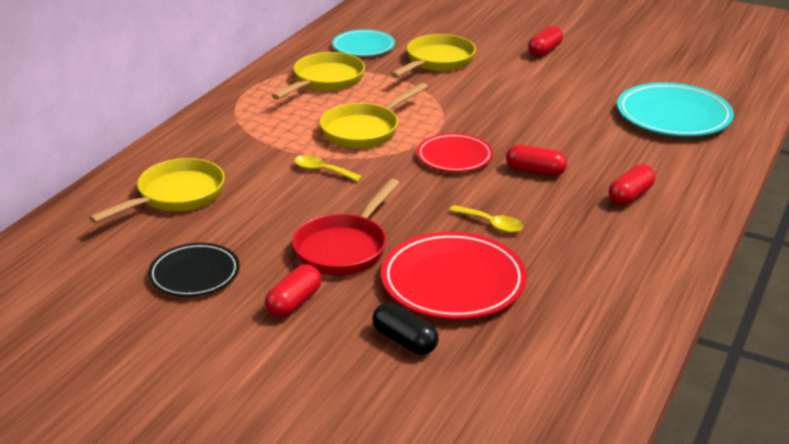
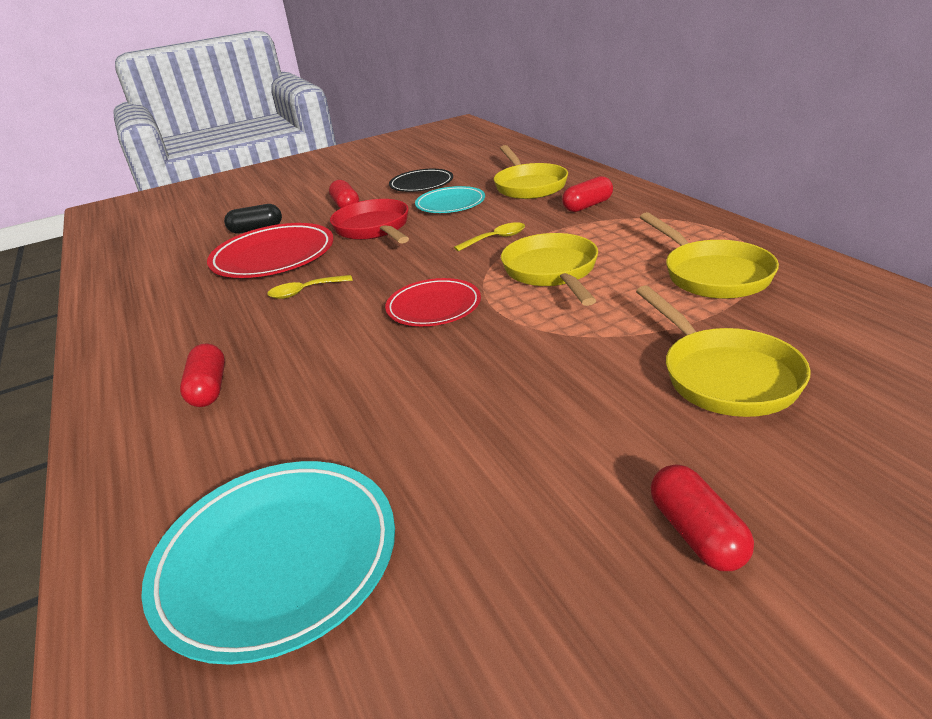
camera: 130 degrees right, 0 degrees up
turquoise plate [332,30,395,56] -> turquoise plate moved to [415,186,485,213]
red capsule [506,145,567,176] -> red capsule moved to [562,176,613,212]

